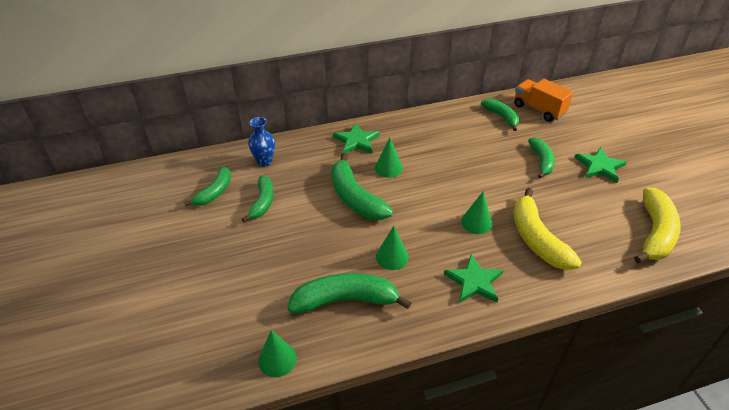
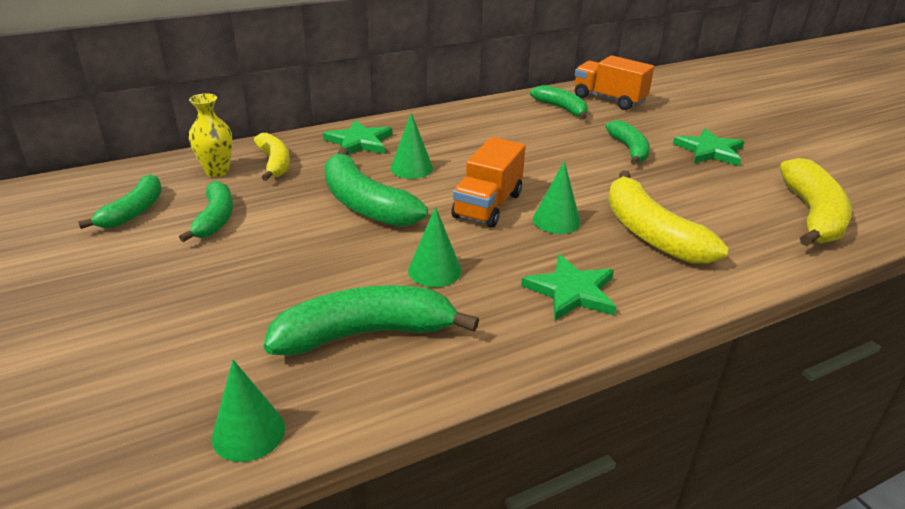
camera: 10 degrees left, 10 degrees down
blue vase [248,117,275,167] -> yellow vase [189,93,233,177]
none -> yellow banana [254,133,290,181]
none -> orange truck [451,137,526,228]

